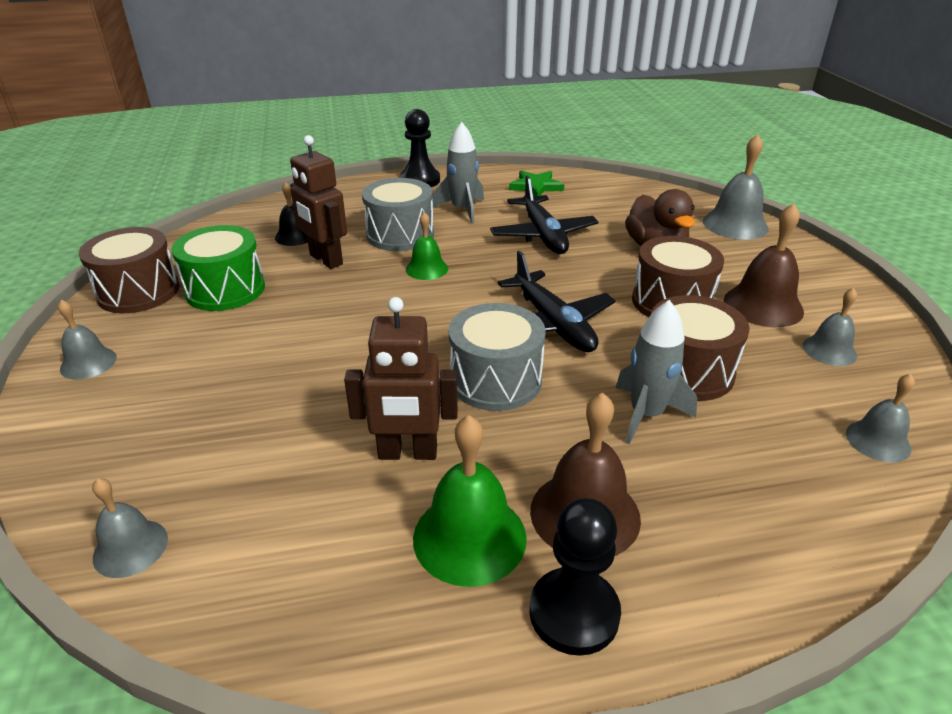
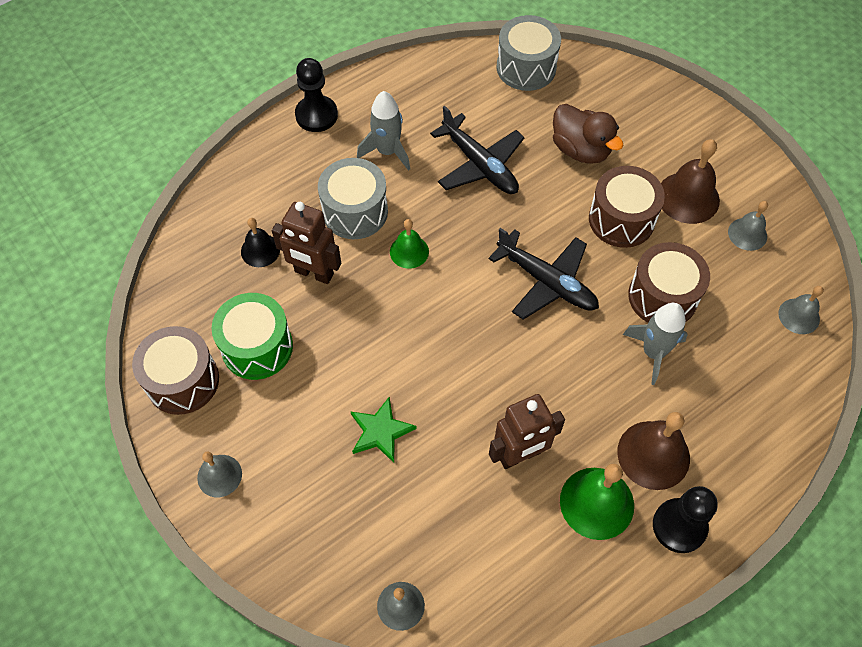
camera: 25 degrees left, 25 degrees up
grey drum [449,303,546,411] -> grey drum moved to [497,15,561,91]
green star [509,170,564,196] -> green star moved to [350,397,417,463]
grey bell [703,134,769,240] -> none

